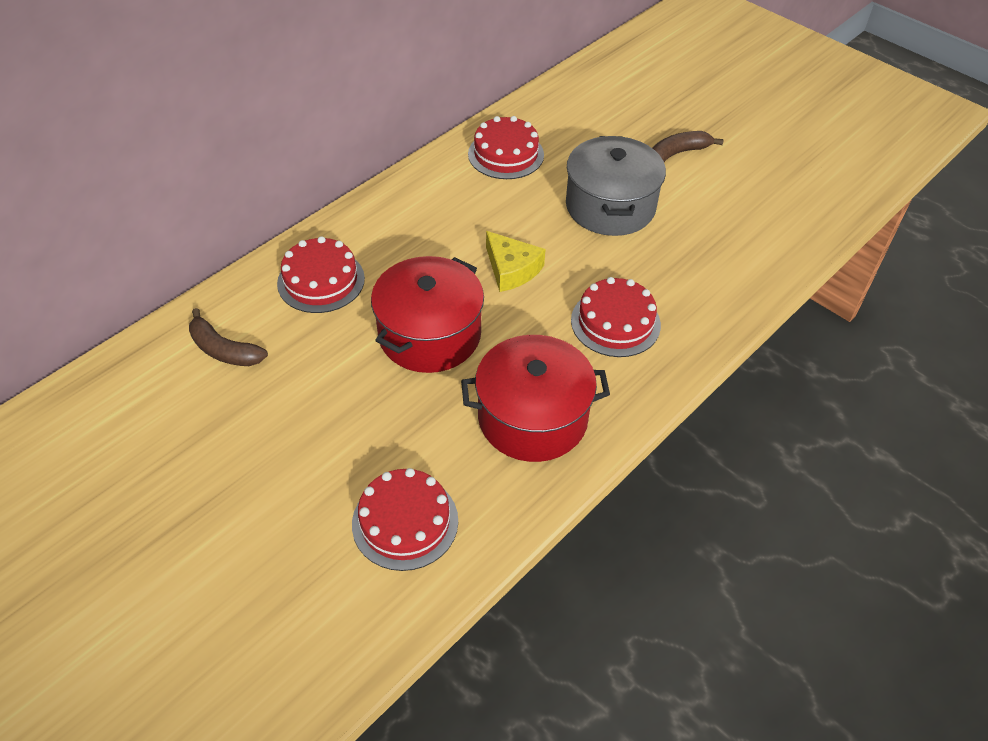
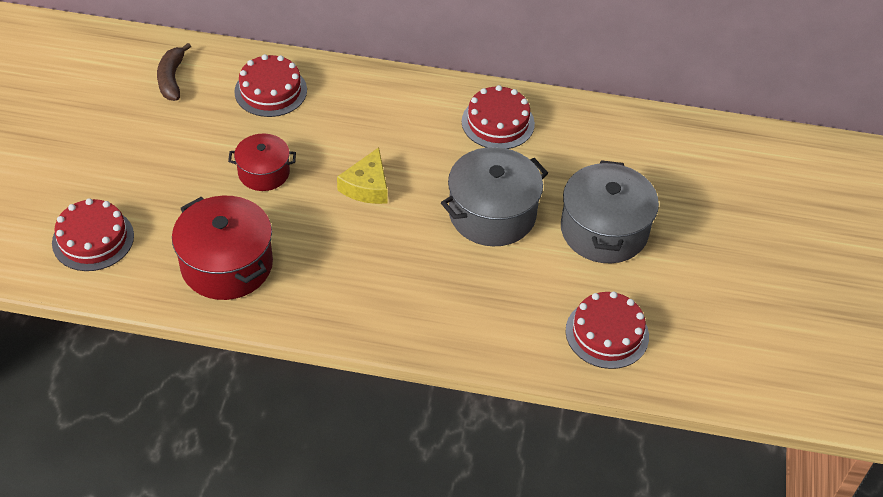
camera: 55 degrees right, 0 degrees up
red pot [371,256,484,373] -> red pot [228,134,296,191], size x0.60
red cake [571,277,661,357] -> red cake moved to [566,291,649,369]
brown banana [652,131,724,162] -> grey pot [561,160,659,263]

